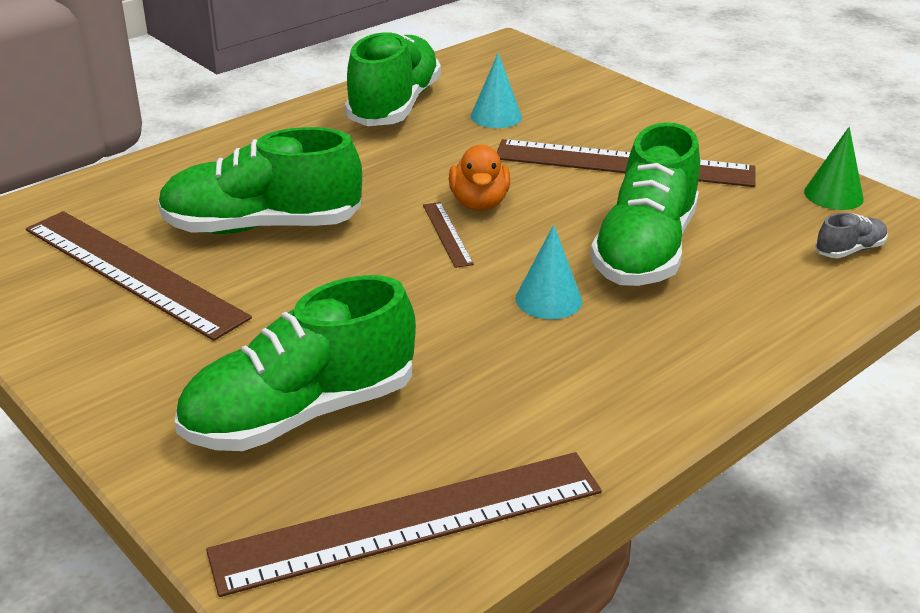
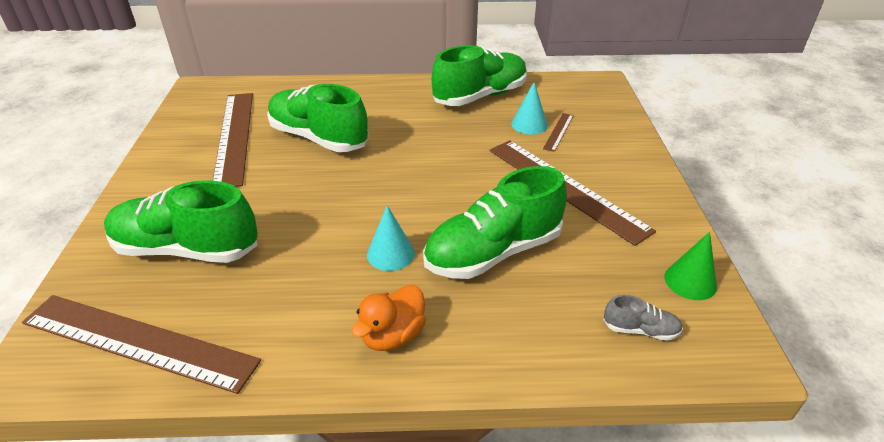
camera: 40 degrees right, 5 degrees up
brown ruler [423,202,474,268] -> brown ruler moved to [543,113,574,152]
orange duck [449,145,510,211] -> orange duck moved to [352,285,426,351]

